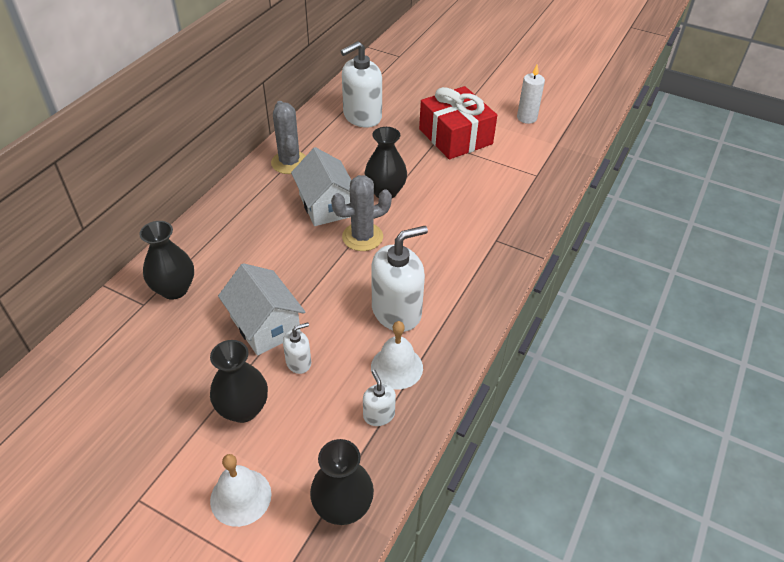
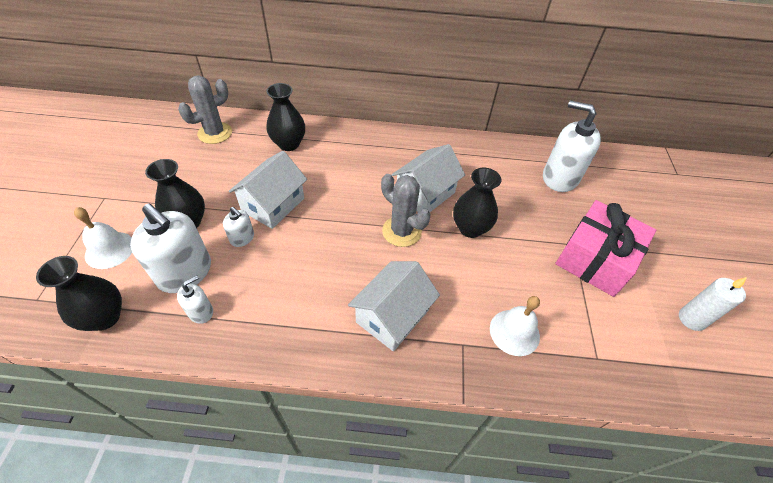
camera: 65 degrees right, 5 degrees up
grey cactus [271,101,306,174] -> grey cactus moved to [178,76,232,144]
white soap dispenser [371,226,428,332] -> white soap dispenser moved to [130,203,211,293]
white bell [371,321,423,389] -> white bell moved to [490,296,540,356]
red gift [419,86,497,159] -> pink gift [555,200,656,297]
none -> white house [348,261,440,351]

